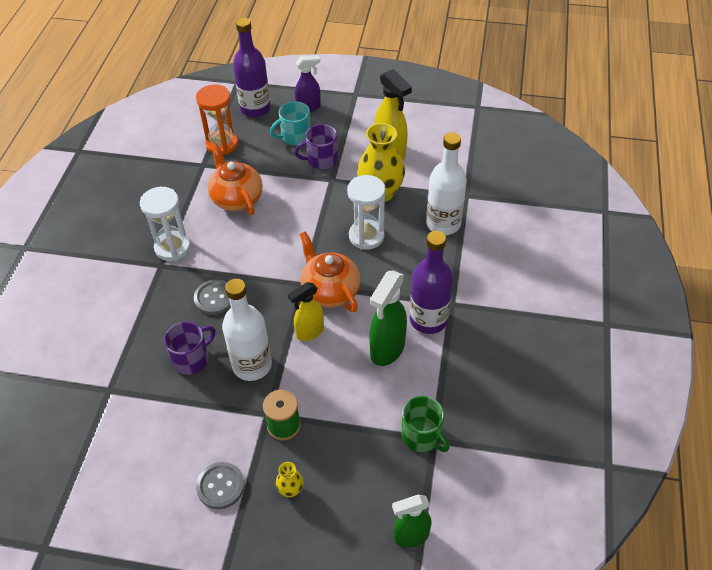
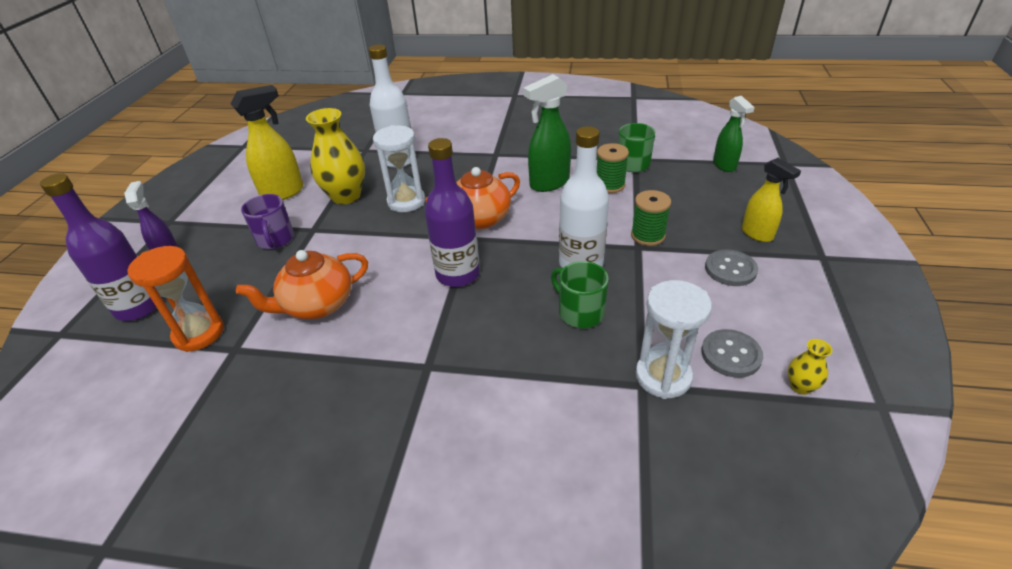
camera: 90 degrees left, 10 degrees down
white hourglass [140,187,191,261] -> white hourglass moved to [635,280,712,399]
purple mug [164,322,215,375] -> green mug [551,261,609,328]
grey button [194,280,231,315] -> grey button moved to [701,329,763,378]
turquoise mug [270,101,311,146] -> none
yellow vase [276,462,304,497] -> yellow vase moved to [788,339,832,395]
yellow spray bottle [288,282,324,341] -> yellow spray bottle moved to [742,158,801,242]
green spray bottle [369,270,407,366] -> green spray bottle turned 120 degrees clockwise [523,74,571,192]
purple bottle [410,231,453,334] -> purple bottle moved to [425,138,480,287]
none -> green spool [597,143,629,193]

